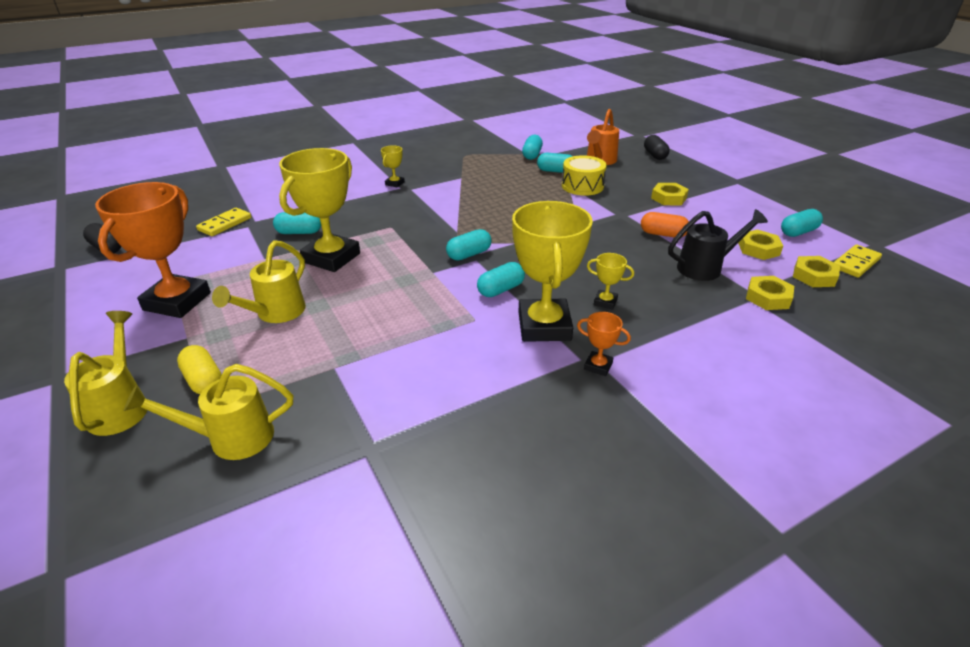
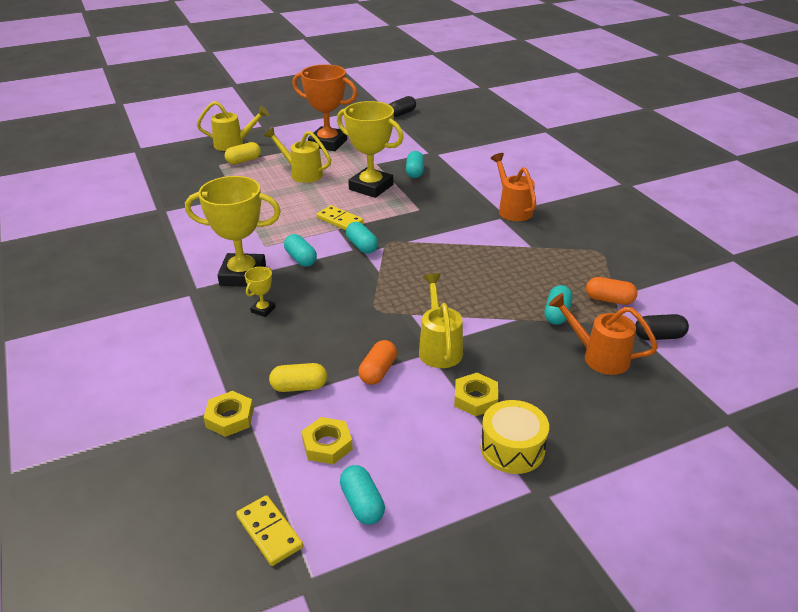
camera: 95 degrees right, 0 degrees up
yellow watering can [124,364,293,460] -> yellow watering can moved to [419,273,463,368]
yellow domino [196,208,251,236] -> yellow domino moved to [317,205,363,230]
yellow trophy [381,145,405,188] -> orange watering can [491,153,536,221]
turquoise capsule [522,135,543,160] -> orange capsule [586,277,637,305]
yellow drum [562,155,607,196] -> yellow drum moved to [480,400,549,474]
orange trophy [577,312,631,376] -> none
black capsule [644,135,670,160] -> black capsule moved to [635,314,689,340]
black watering can [668,209,768,281] -> yellow capsule [269,363,327,392]
yellow nut [793,256,840,287] -> none

